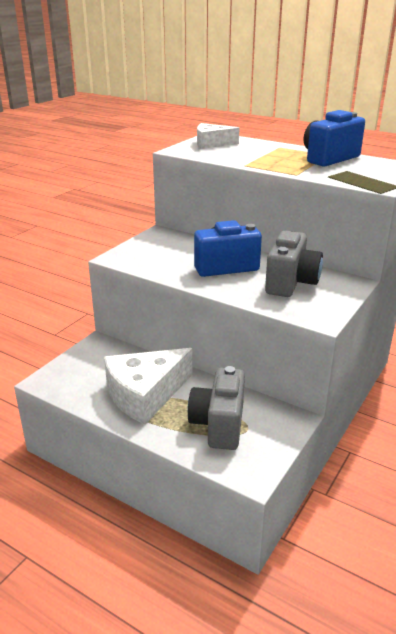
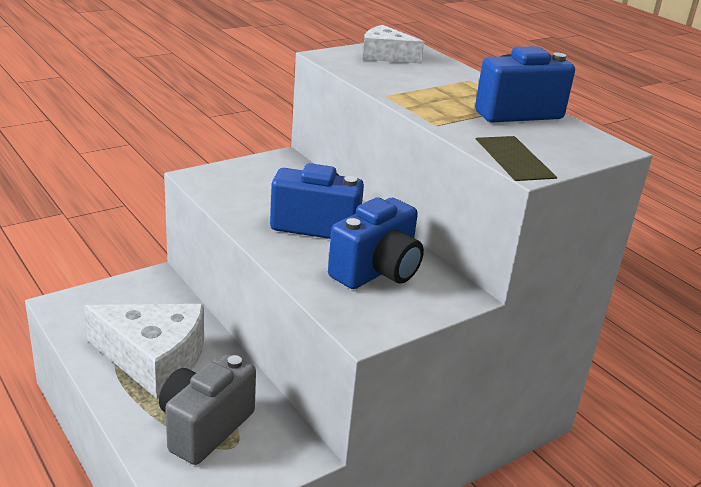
camera: 20 degrees right, 0 degrees up
white cheese [104,348,193,424] -> white cheese turned 150 degrees counterclockwise [84,304,204,399]
grey camera [265,231,323,297] -> blue camera [328,197,424,289]

